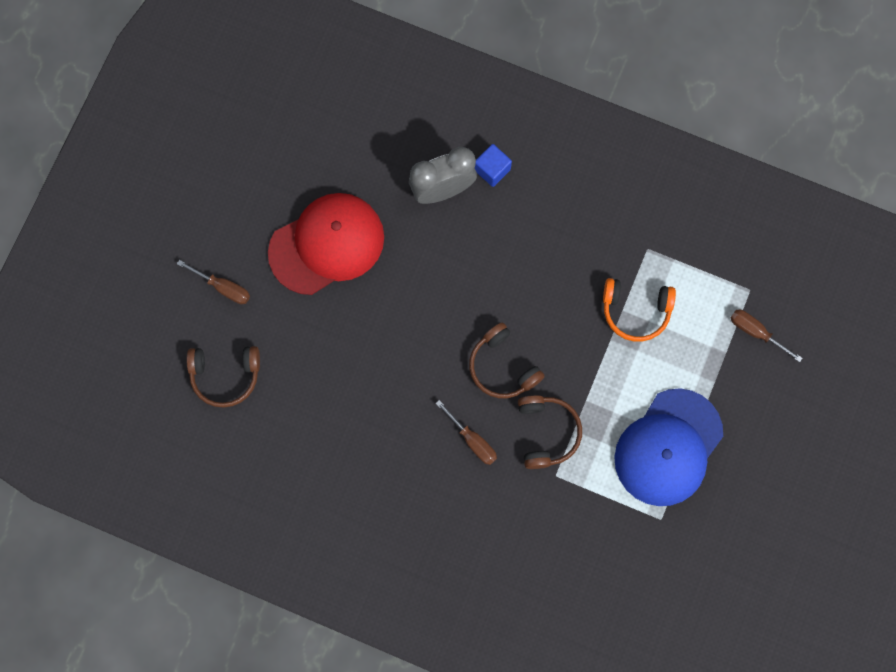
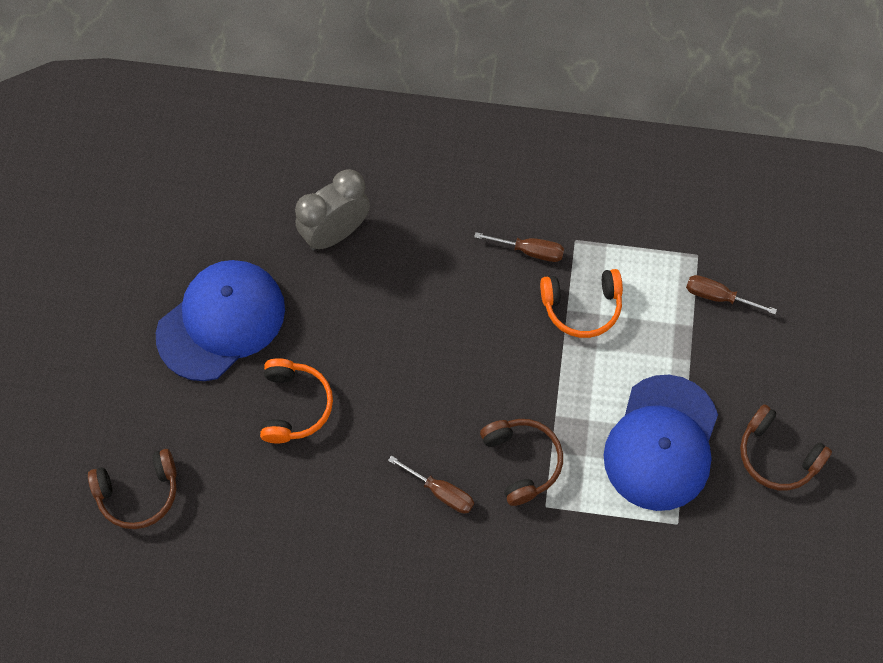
camera: 15 degrees left, 10 degrees down
brown screwdriver [177,260,250,304] -> brown screwdriver moved to [474,232,564,262]
red cap [268,193,384,295] -> blue cap [156,260,285,381]
brown headphones [469,322,545,398] -> brown headphones moved to [740,404,832,490]
blue cube [474,144,512,187] -> none
none -> orange headphones [260,358,333,443]

